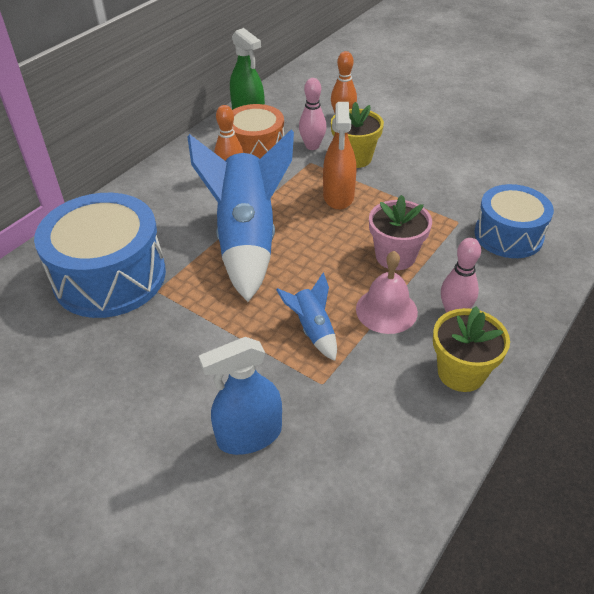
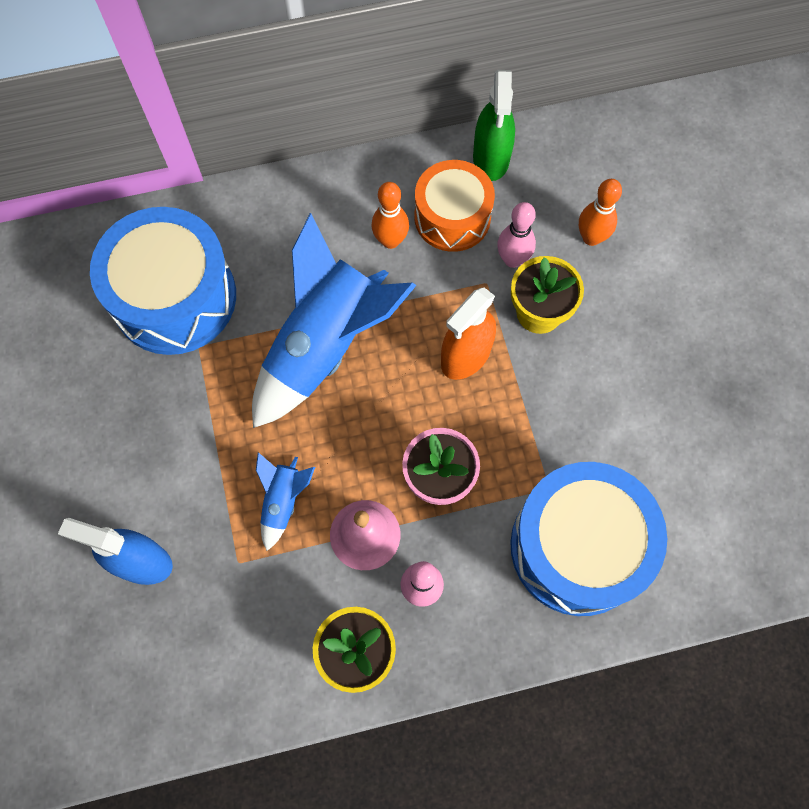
camera: 40 degrees right, 25 degrees up
blue drum [474,184,554,258] -> blue drum [510,462,667,616], size x1.56

